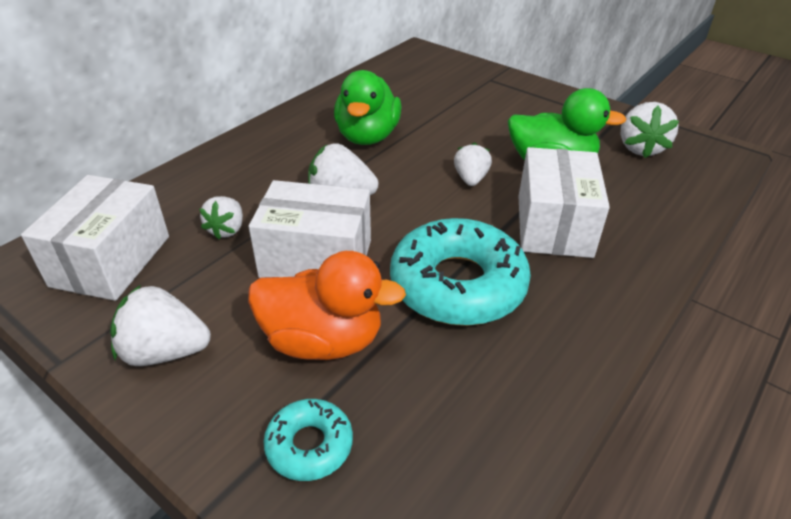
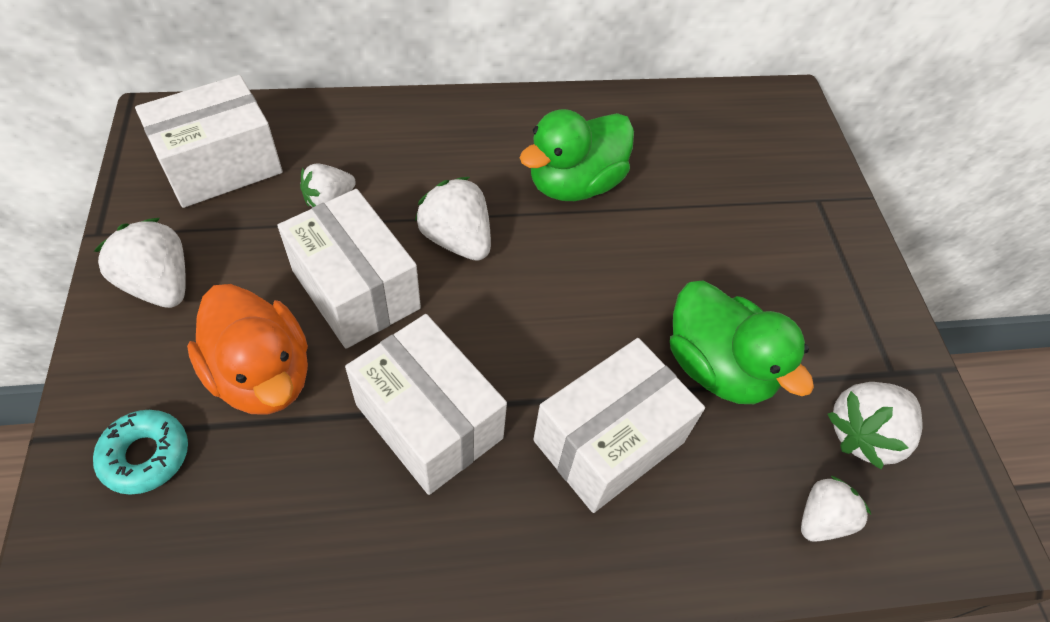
camera: 40 degrees right, 15 degrees up
turquoise donut [390,218,531,326] -> white box [345,314,507,495]
white strawberry [454,142,492,186] -> white strawberry moved to [801,476,871,542]

